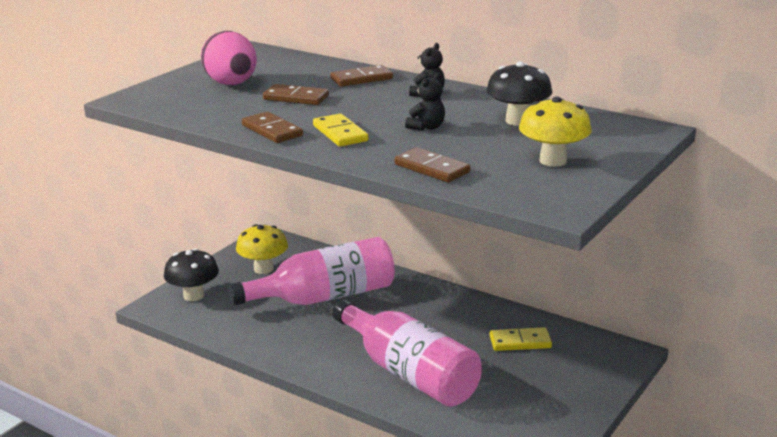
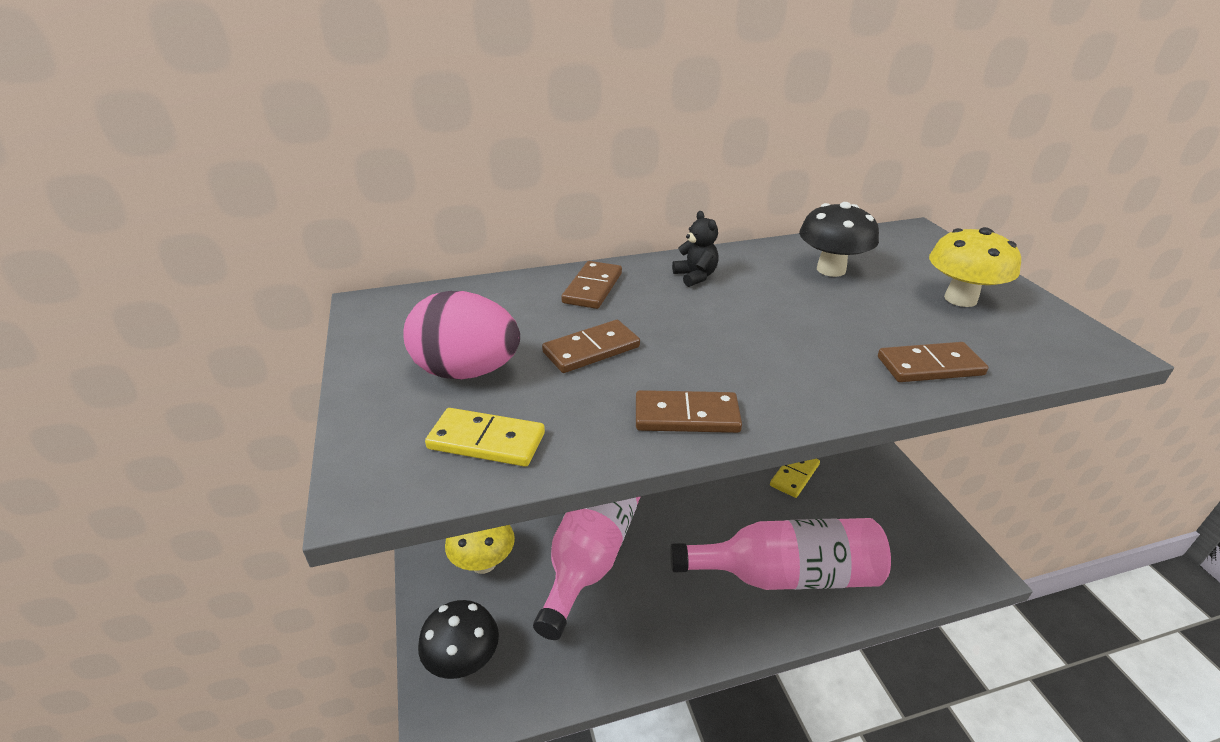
camera: 50 degrees left, 10 degrees up
yellow domino [313,114,369,147] -> yellow domino moved to [425,408,545,467]
black teddy bear [405,73,445,131] -> none

